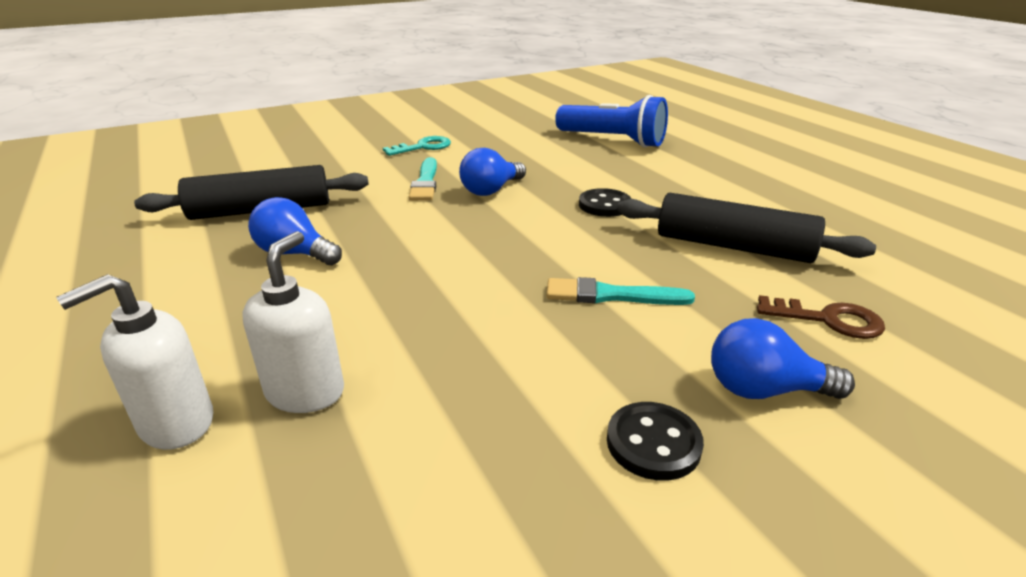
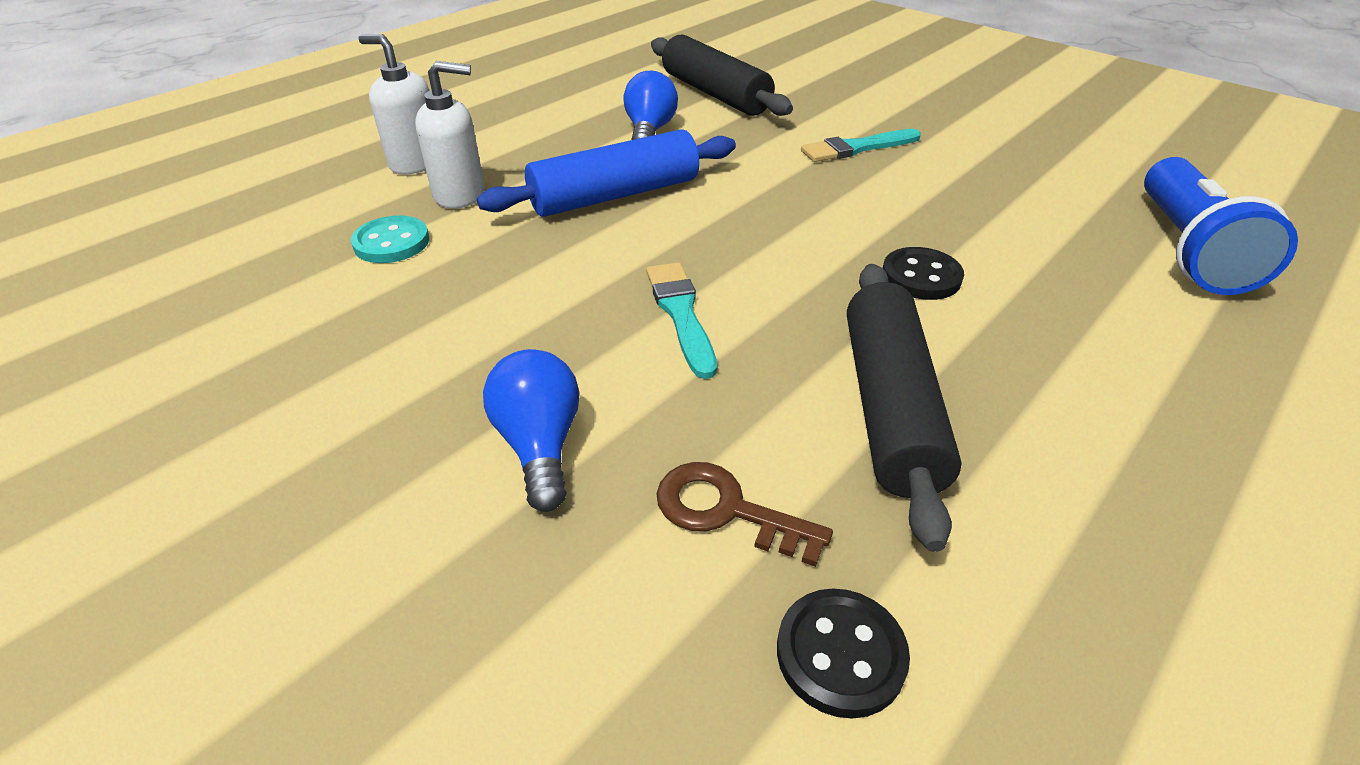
camera: 70 degrees right, 10 degrees up
turquoise key [383,136,451,156] -> none
blue light bulb [459,148,526,196] -> none
black button [607,402,704,481] -> black button moved to [777,589,910,719]
brown key [757,295,885,339] -> brown key turned 120 degrees clockwise [657,462,833,567]
none -> turquoise button [351,215,429,263]
none -> blue rolling pin [477,129,736,217]

